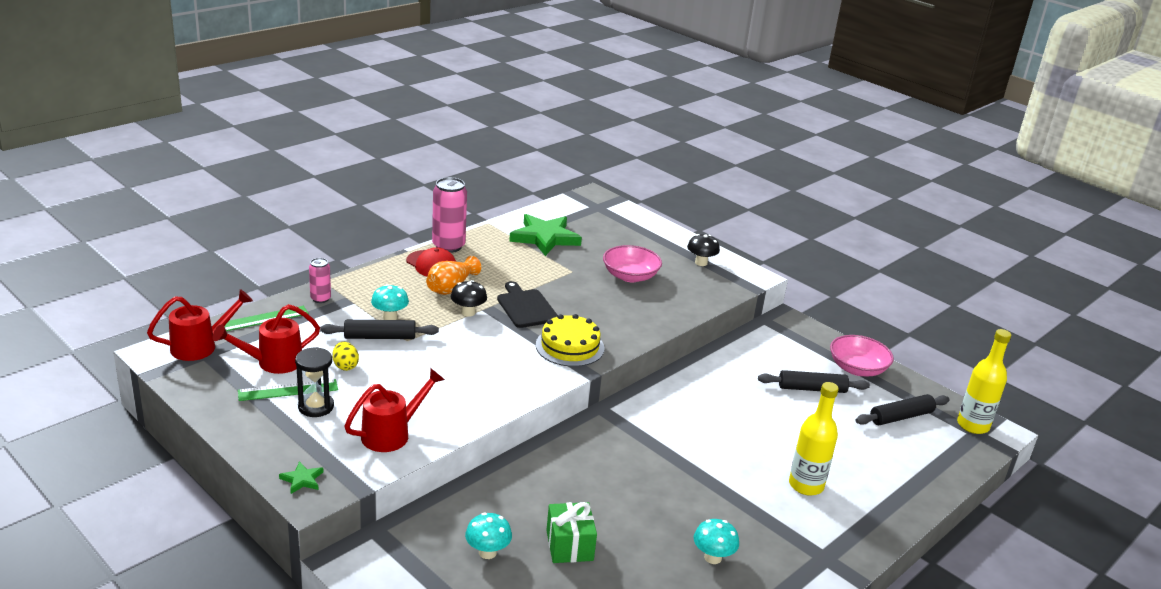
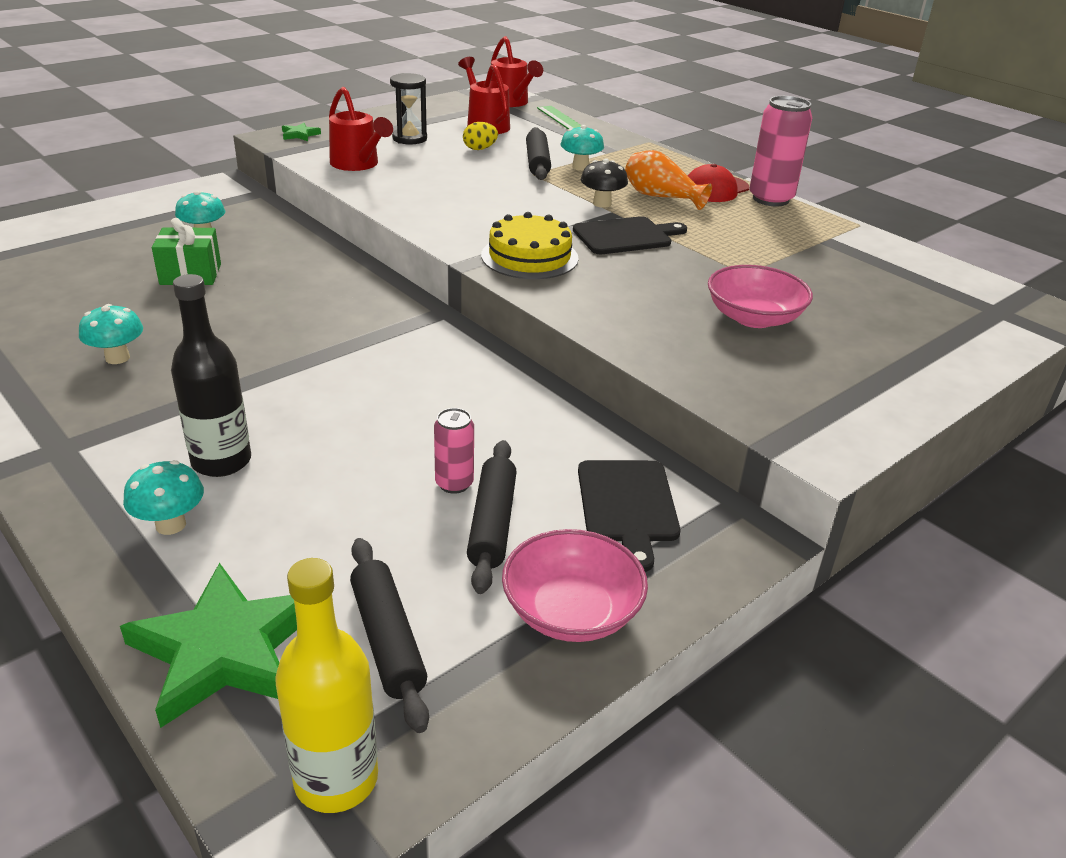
camera: 95 degrees right, 5 degrees up
green ruler [238,379,338,401] -> none
pink can [309,258,331,303] -> pink can moved to [434,408,474,494]
green star [509,214,582,256] -> green star moved to [120,563,297,728]
black mushroom [687,234,720,266] -> none
yellow bottle [789,382,839,496] -> black bottle [171,274,251,477]
none -> turquoise mushroom [123,460,204,535]
none -> black cutting board [578,460,680,572]

